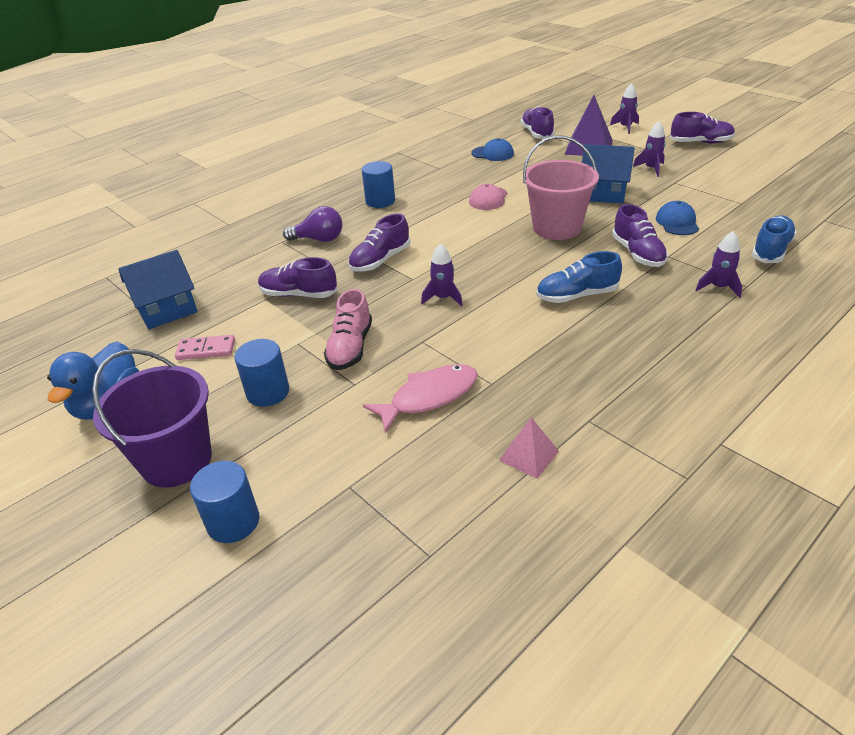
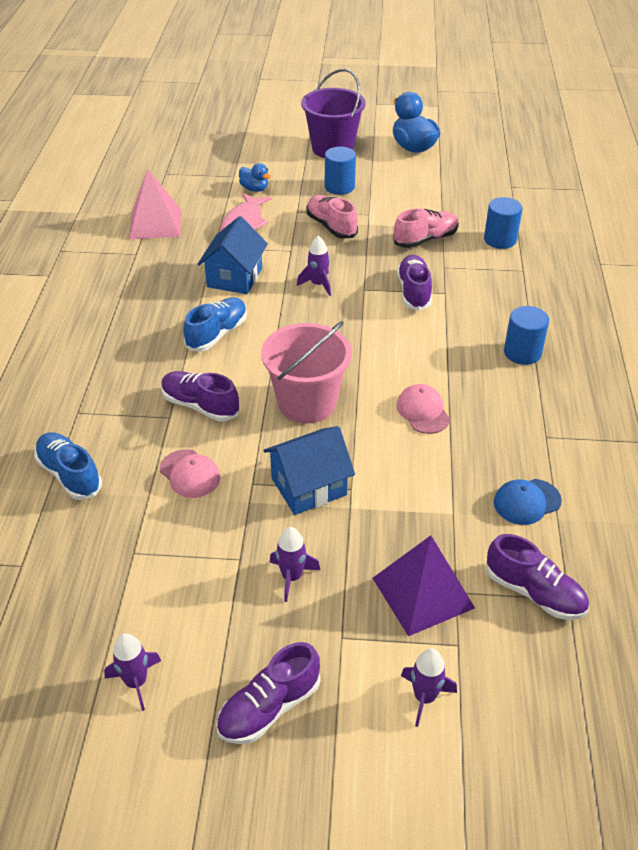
camera: 135 degrees right, 5 degrees up
blue house [118,250,198,329] -> blue house moved to [198,216,268,294]
pink domino [175,335,235,360] -> none
blue cylinder [190,461,259,543] -> blue cylinder moved to [484,197,523,249]
purple shoe [258,257,338,298] -> pink shoe [393,208,459,248]
purple light bulb [283,206,342,242] -> none
pink pyramid [499,417,559,479] -> pink pyramid [129,169,181,239], size x1.76
blue cap [656,201,699,235] -> pink cap [160,449,220,498]
purple rocket [696,231,742,298] -> purple rocket moved to [104,633,161,711]
blue shoe [752,215,796,263] -> blue shoe turned 150 degrees clockwise [34,432,102,500]
none -> blue duck [239,163,271,192]

